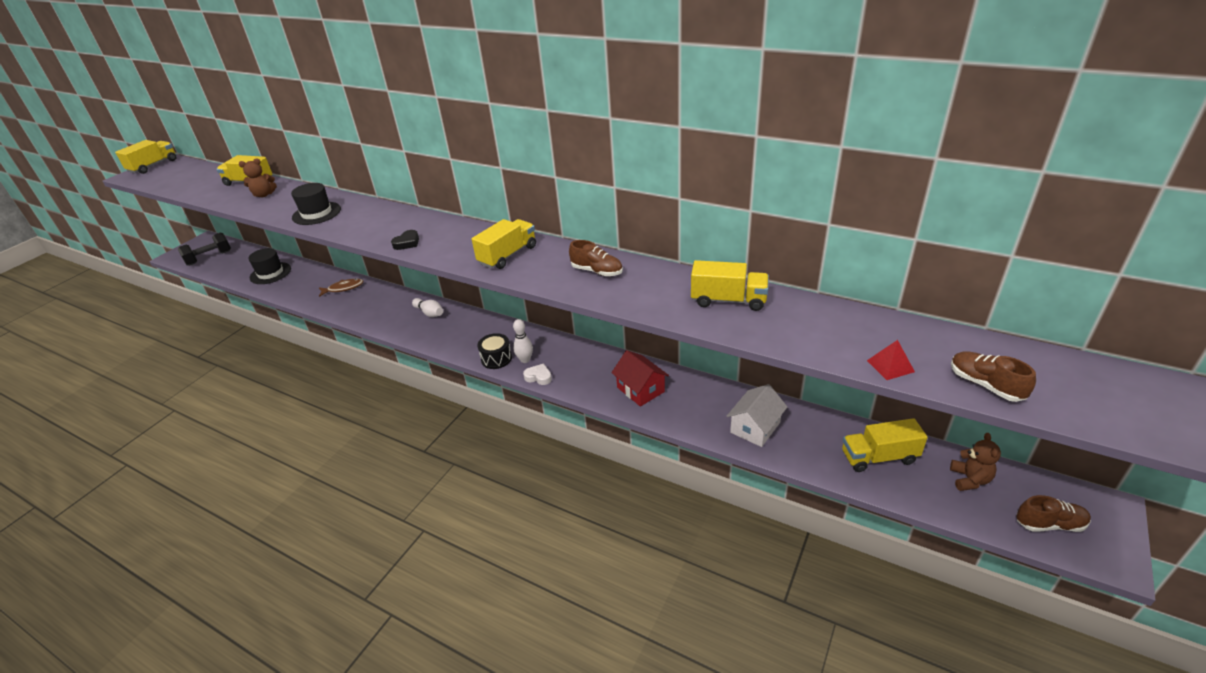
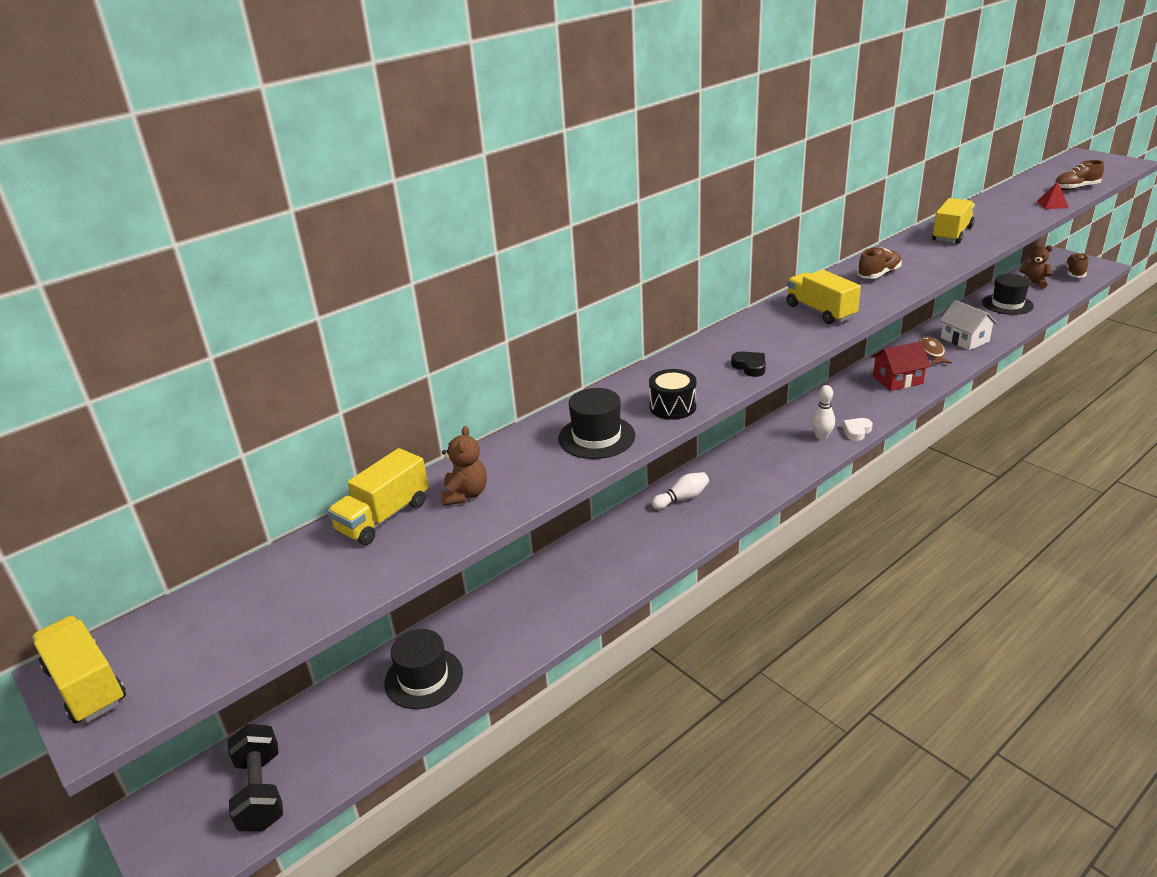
camera: 70 degrees left, 5 degrees down
brown fish [319,279,364,297] -> brown fish moved to [920,336,952,364]
black drum [477,333,512,369] -> black drum moved to [649,369,696,420]
yellow truck [842,418,928,472] -> black hat [982,274,1034,315]

